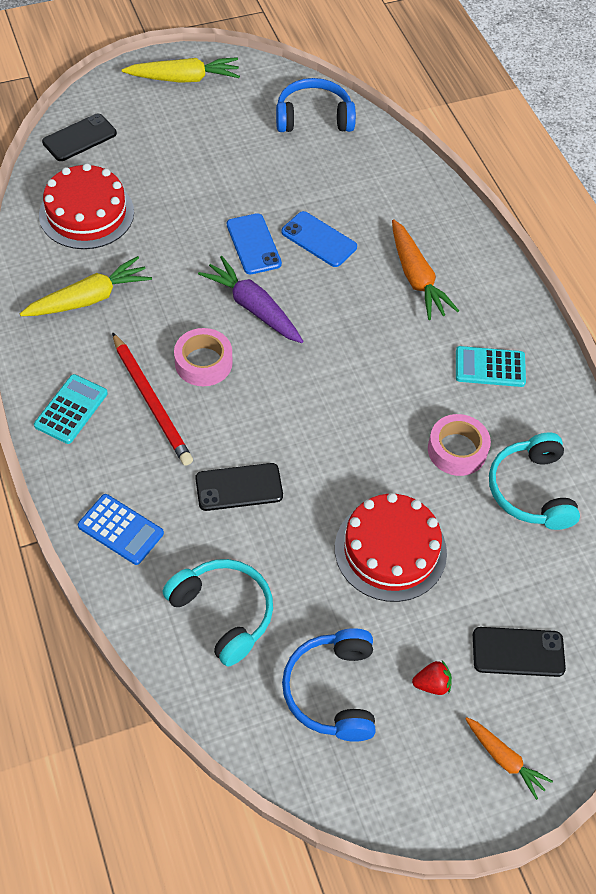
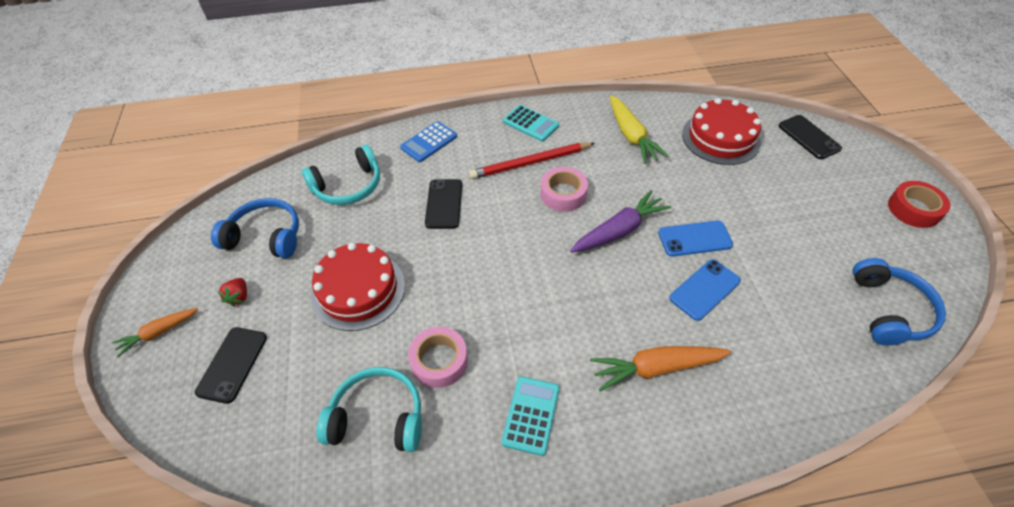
camera: 105 degrees right, 5 degrees down
yellow carrot [122,57,240,83] -> red tape [888,181,950,228]

